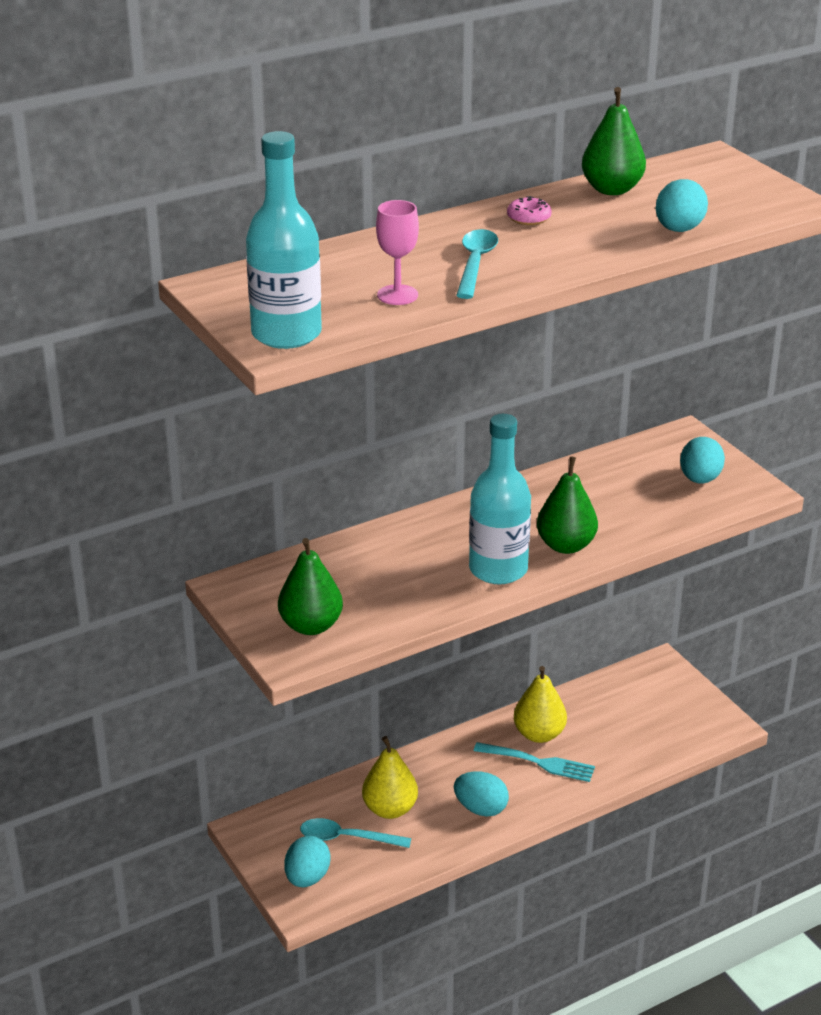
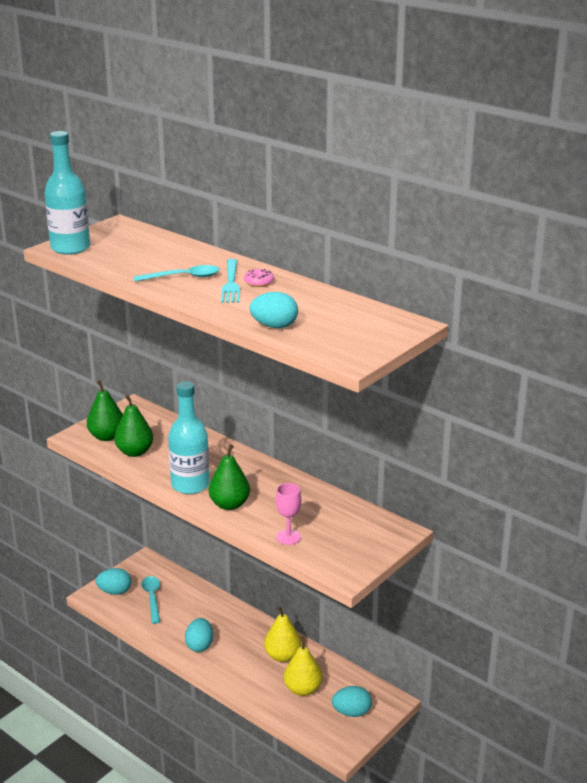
camera: 70 degrees right, 5 degrees down
yellow pear [362,736,418,819] -> yellow pear moved to [284,637,322,696]
pink goblet [376,200,419,305] -> pink goblet moved to [276,483,301,545]
turquoise fork [474,742,595,782] -> turquoise fork moved to [221,259,240,303]
green pear [582,87,646,195] -> green pear moved to [114,395,153,457]
turquoise egg [680,437,725,484] -> turquoise egg moved to [332,686,372,717]

